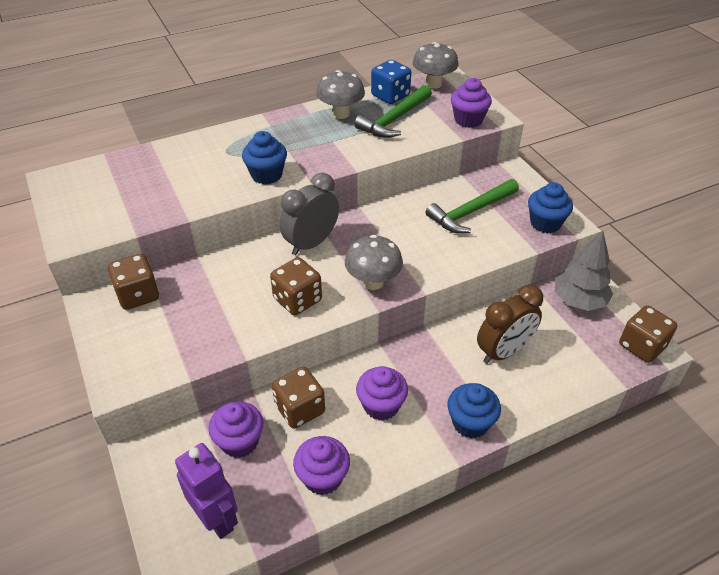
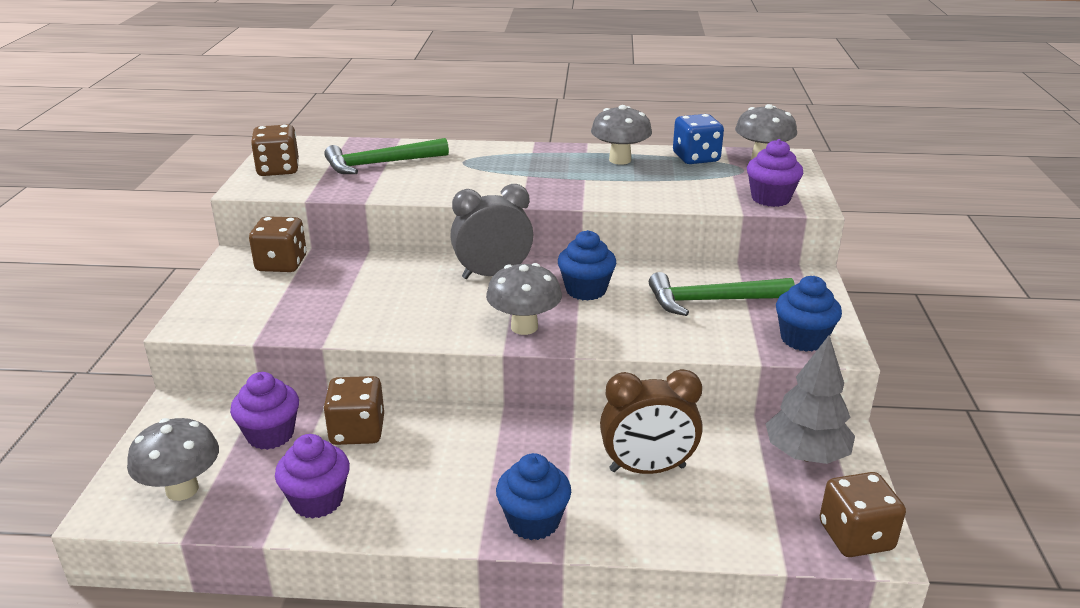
camera: 30 degrees right, 15 degrees down
purple robot [175,443,238,539] -> grey mushroom [127,418,219,501]
blue cupcake [242,131,287,184] -> blue cupcake moved to [558,230,616,301]
brown dice [270,257,322,316] -> brown dice moved to [251,124,299,176]
green hammer [354,85,432,138] -> green hammer moved to [324,138,449,174]
purple cupcake [356,366,408,421] -> none

